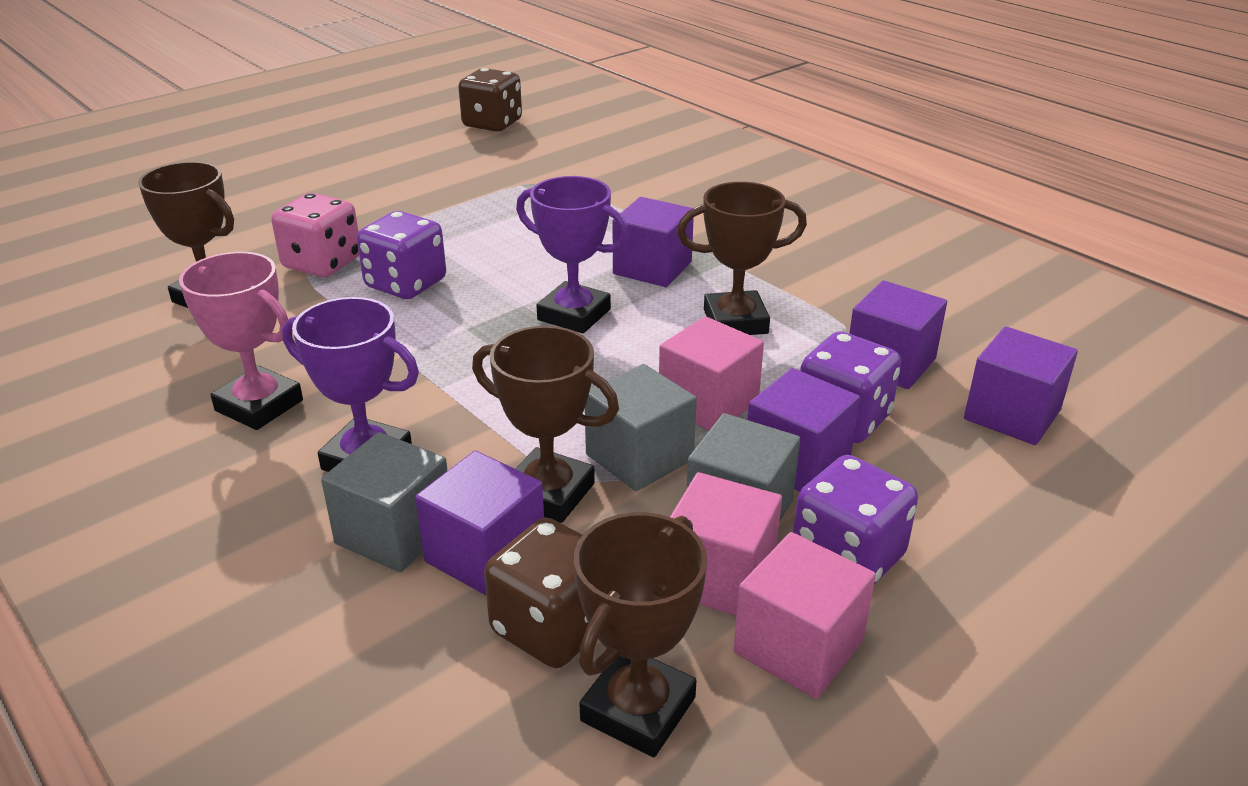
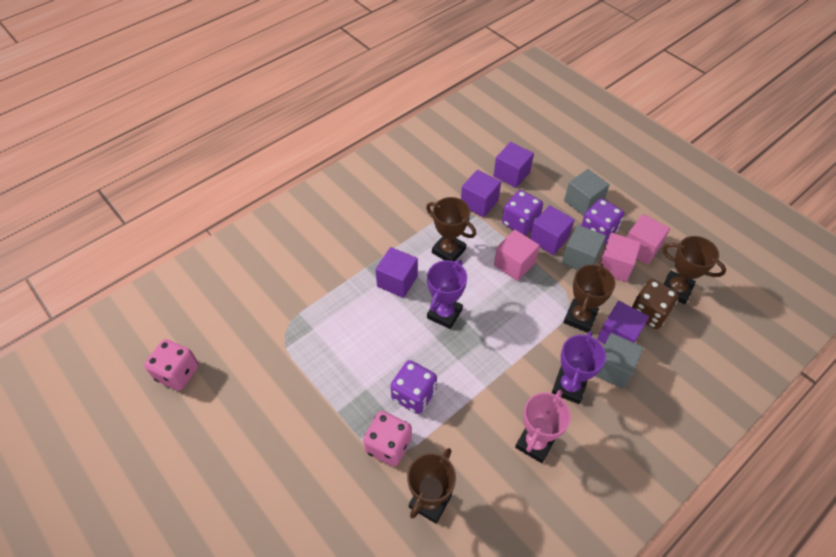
camera: 90 degrees left, 20 degrees up
brown dice [458,68,522,132] -> pink dice [144,339,199,391]
grey cube [585,364,697,491] -> grey cube moved to [564,169,610,216]
brown trophy [677,182,807,335] -> brown trophy turned 45 degrees counterclockwise [426,197,476,262]

